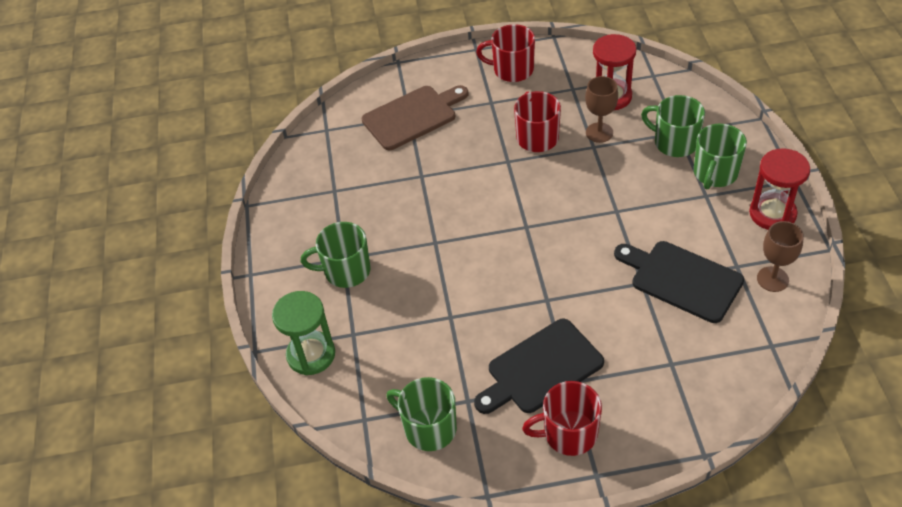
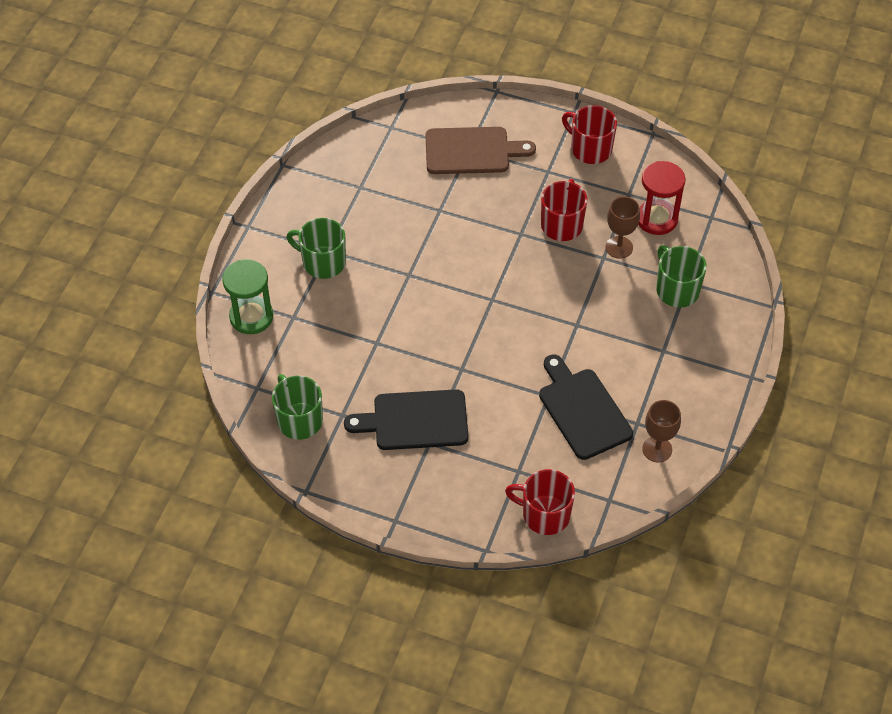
camera: 25 degrees right, 5 degrees up
red mug [522,381,602,456] -> red mug moved to [505,469,575,535]
green mug [694,124,747,189] -> none
red hourglass [749,149,810,230] -> none

